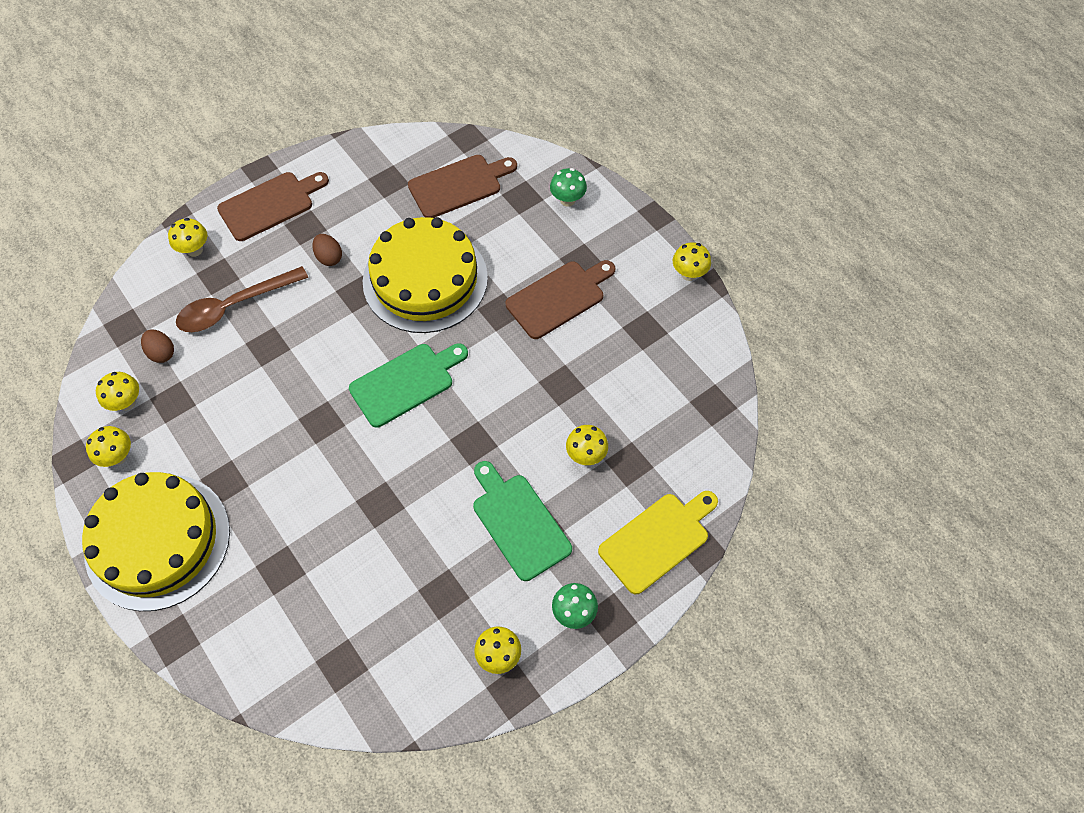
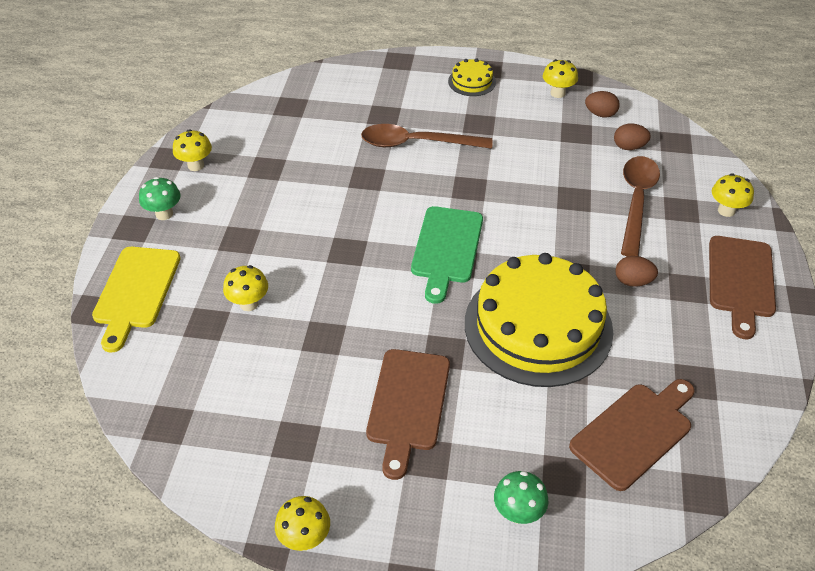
camera: 135 degrees right, 15 degrees down
yellow cake [82,472,230,611] -> yellow cake [448,58,496,96], size x0.42
yellow mushroom [96,372,139,411] -> brown egg [585,91,620,118]
brown cutting board [408,155,517,218] -> brown cutting board turned 150 degrees counterclockwise [569,379,695,491]
green cutting board [473,461,572,581] -> none
none -> brown spoon [361,124,492,149]

